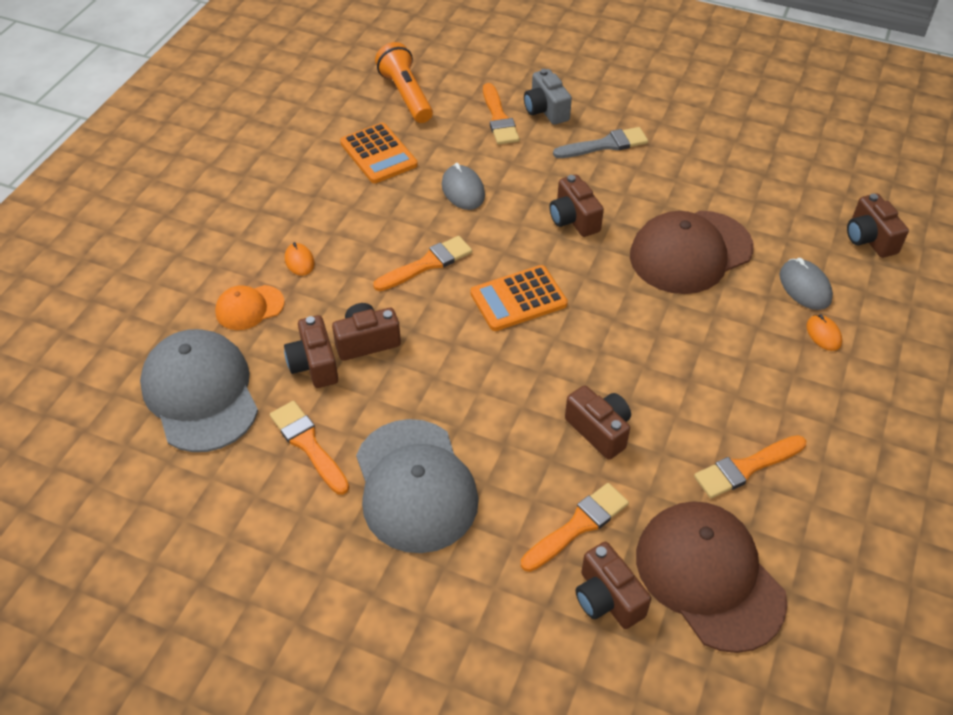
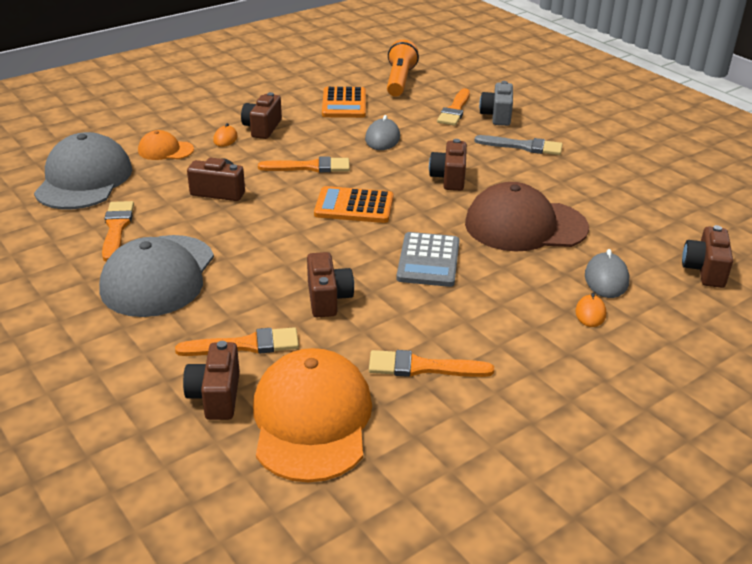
camera: 30 degrees right, 15 degrees down
brown camera [284,315,338,388] -> brown camera moved to [241,92,282,139]
brown cap [636,501,788,653] -> orange cap [253,348,372,482]
none -> grey calculator [396,232,460,287]

